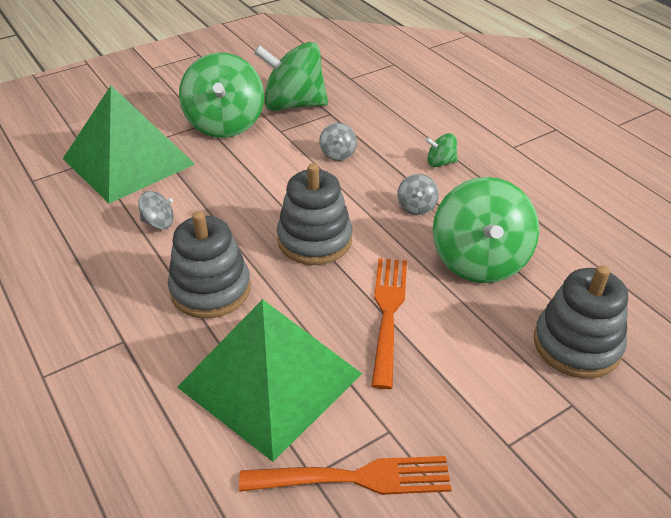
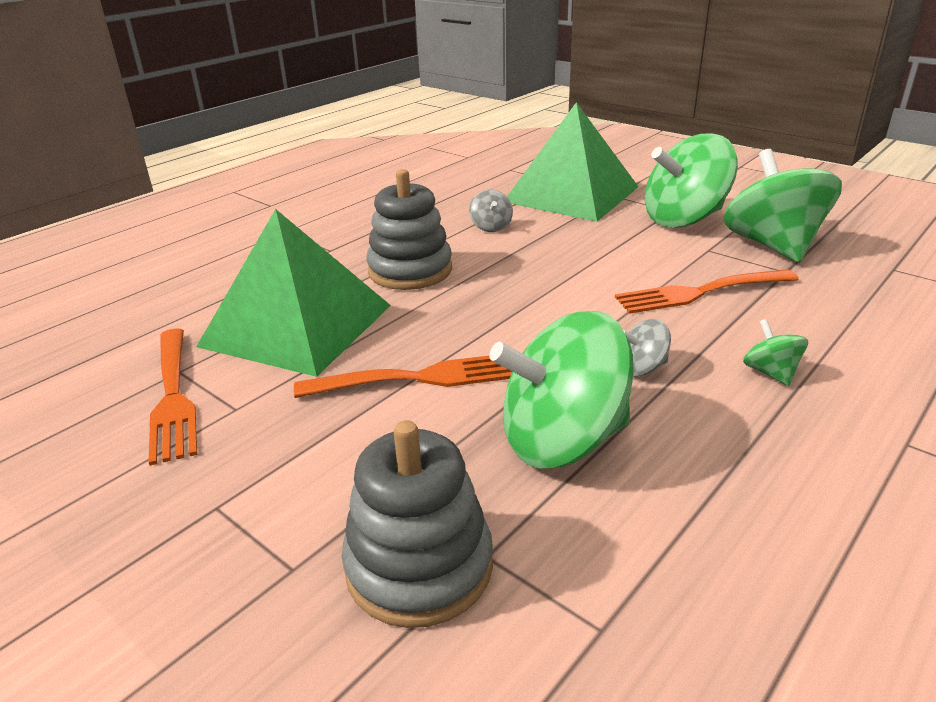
camera: 75 degrees right, 10 degrees down
grey stacking toy [277,163,352,265] -> none
grey spinning top [319,123,357,161] -> orange fork [615,269,799,314]

